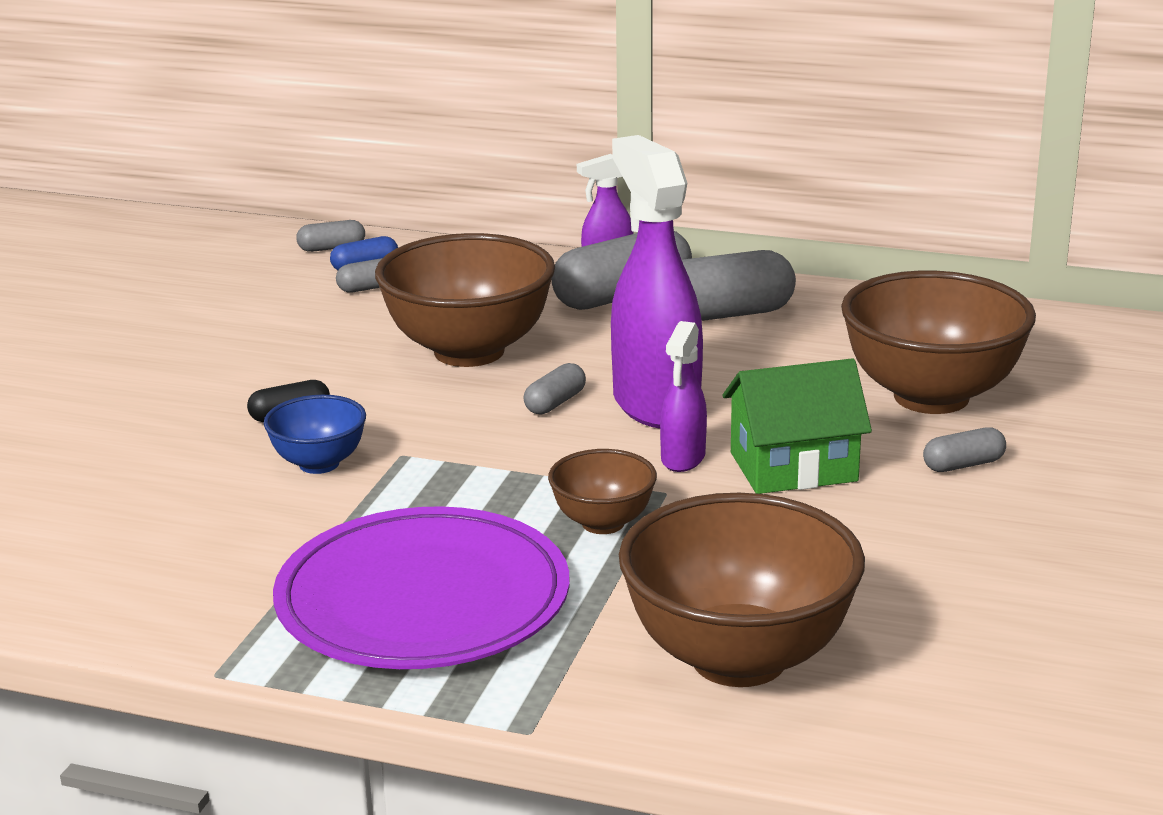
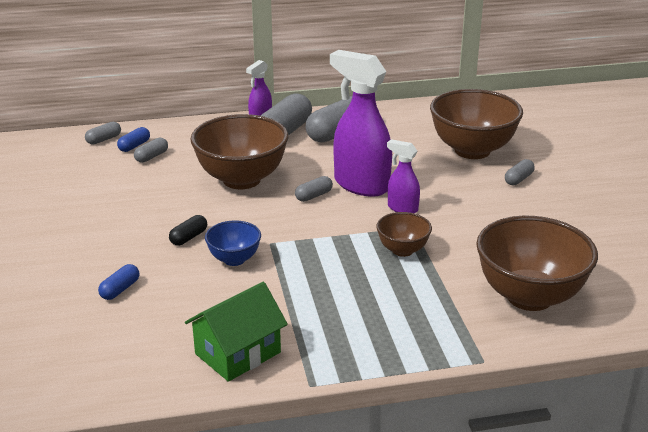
camera: 30 degrees left, 5 degrees up
purple plate [273,506,569,669] -> none
grey capsule [523,363,586,415] -> grey capsule turned 45 degrees clockwise [295,176,333,202]
purple spray bottle [660,321,707,472] -> purple spray bottle turned 135 degrees clockwise [387,139,420,213]
green house [722,358,872,494] -> green house moved to [185,282,288,382]
none -> blue capsule [98,264,139,300]

